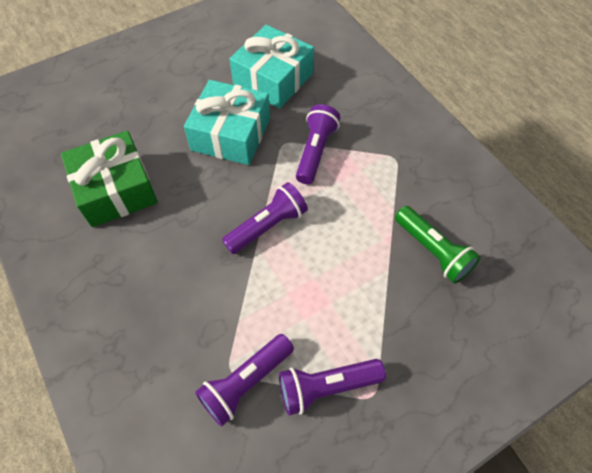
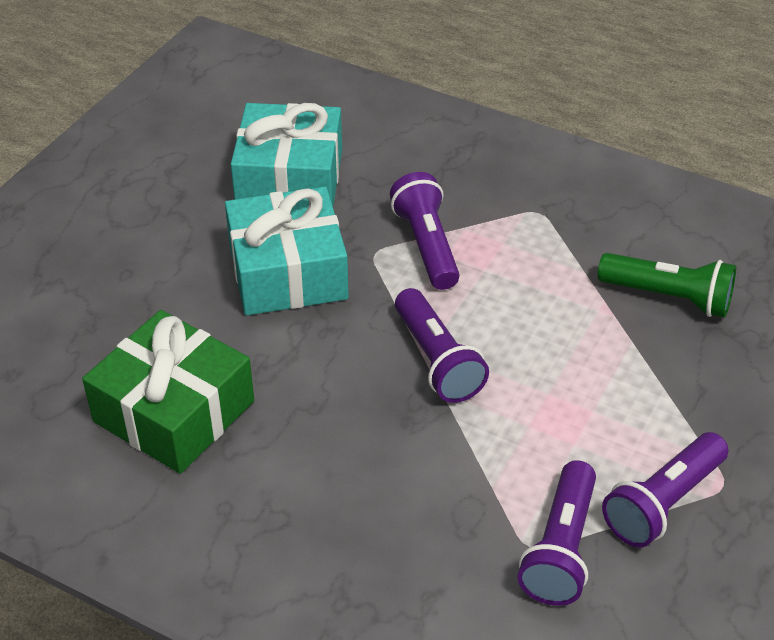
camera: 30 degrees left, 15 degrees down
purple flashlight [222,182,308,254] -> purple flashlight turned 135 degrees clockwise [395,288,489,403]

